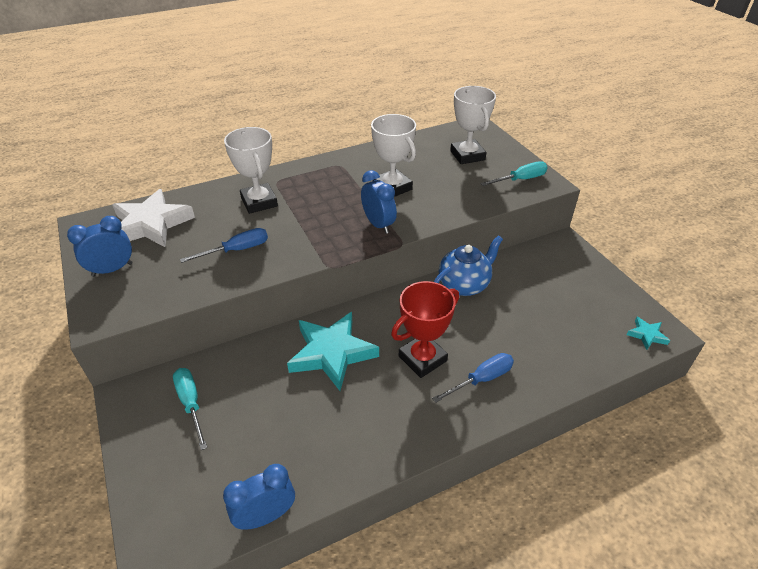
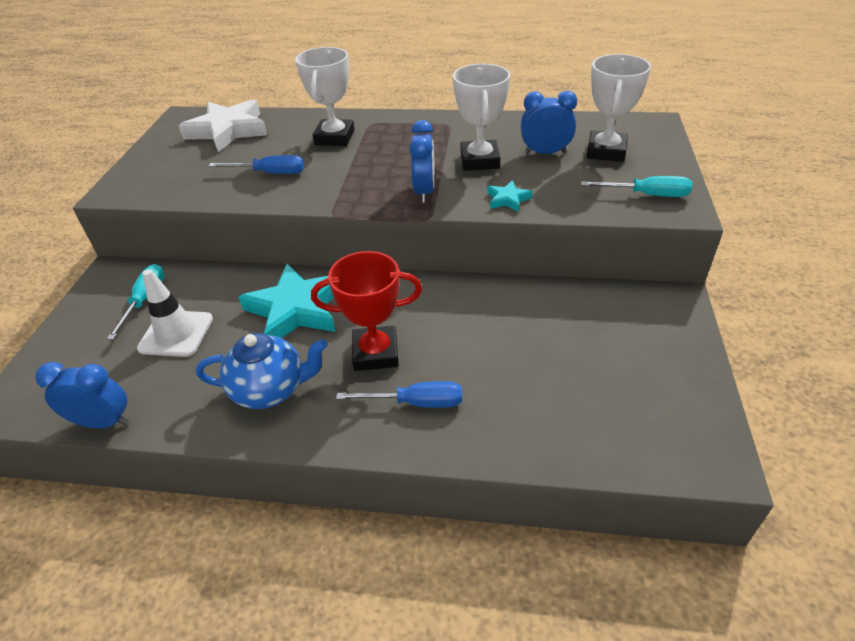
camera: 35 degrees right, 0 degrees up
blue clock [67,216,133,277] -> blue clock moved to [521,91,577,154]
blue teapot [434,235,503,296] -> blue teapot moved to [196,333,327,409]
turquoise star [627,317,670,350] -> turquoise star moved to [487,180,533,212]
none -> white traffic cone [137,269,213,357]

